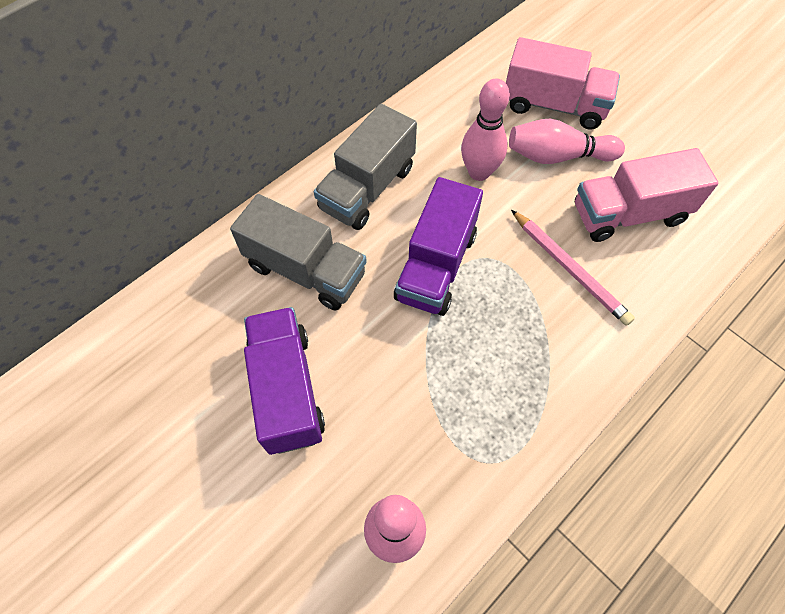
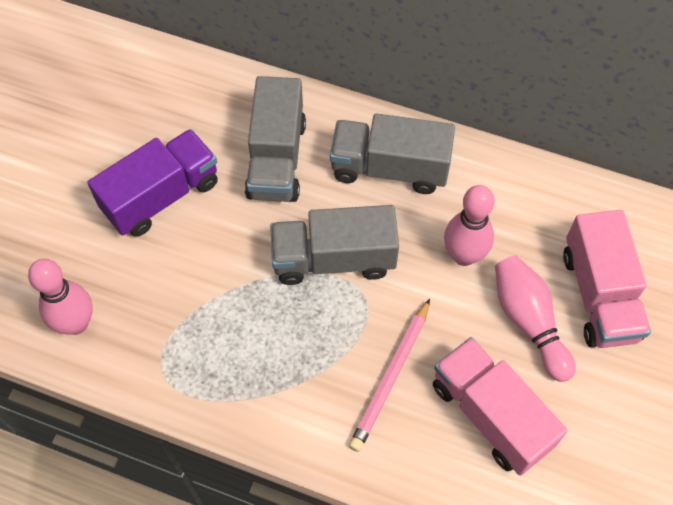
camera: 65 degrees right, 0 degrees up
purple truck [394,177,483,316] -> grey truck [270,205,399,285]

